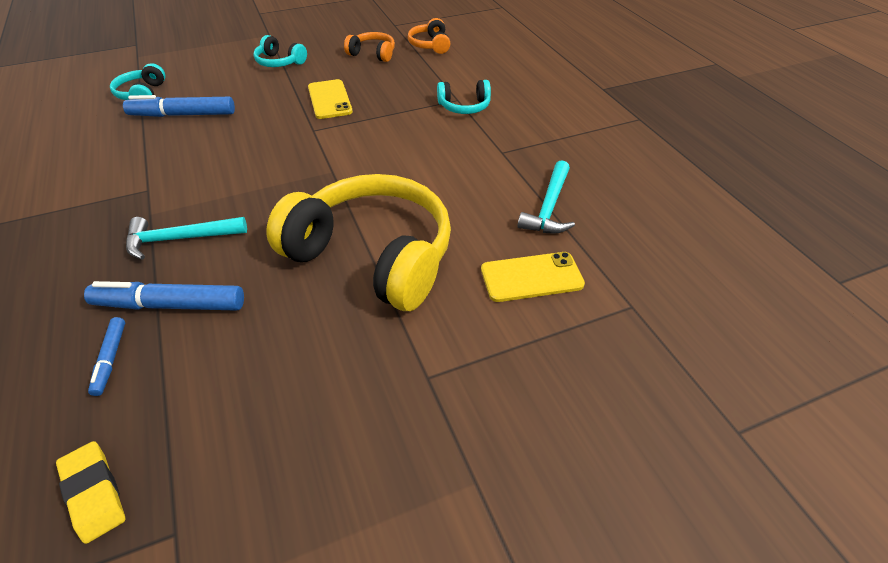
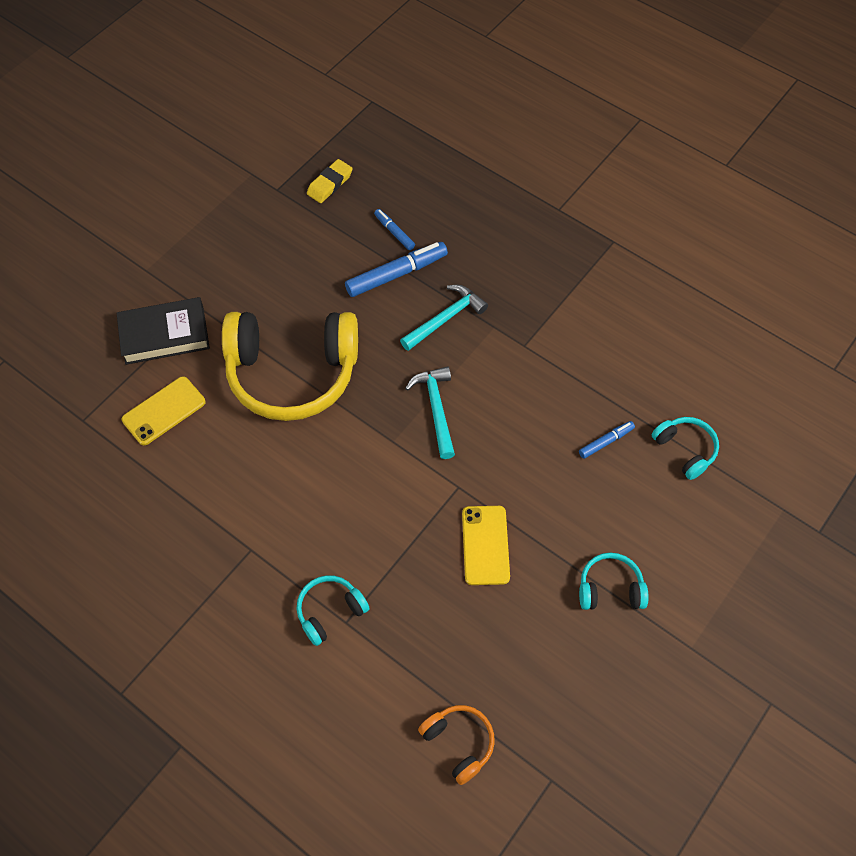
camera: 150 degrees right, 15 degrees up
yellow eraser [56,441,126,544] -> yellow eraser turned 75 degrees counterclockwise [307,159,353,203]
blue marker [123,95,235,117] -> blue marker [579,421,635,459], size x0.54
yellow phone [308,79,353,119] -> yellow phone turned 45 degrees clockwise [462,506,510,585]
orange headphones [344,32,395,62] -> none
turquoise hammer [518,160,575,234] -> turquoise hammer moved to [405,366,455,459]
none -> black book [116,297,210,365]

